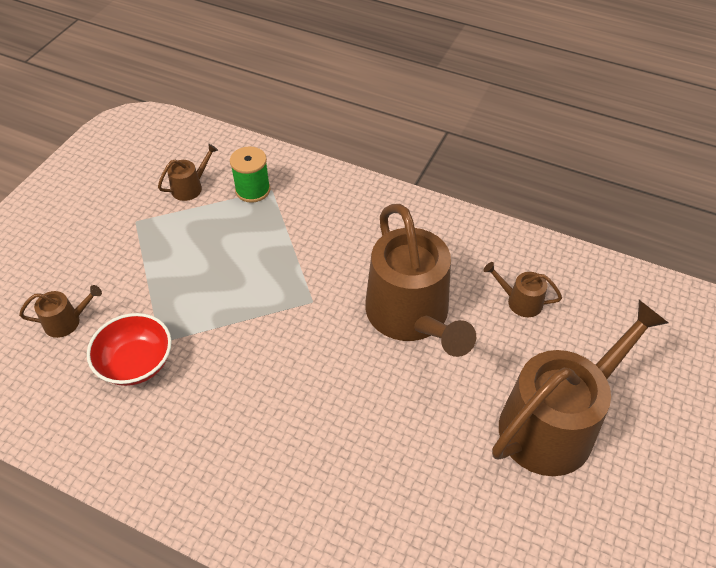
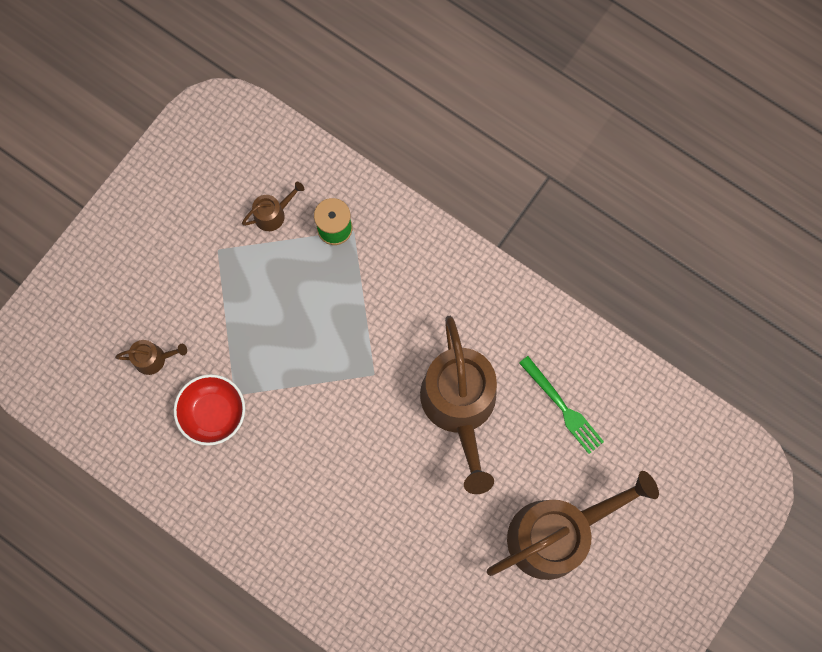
camera: 10 degrees right, 25 degrees up
brown watering can [484,262,562,317] -> green fork [519,356,604,454]

